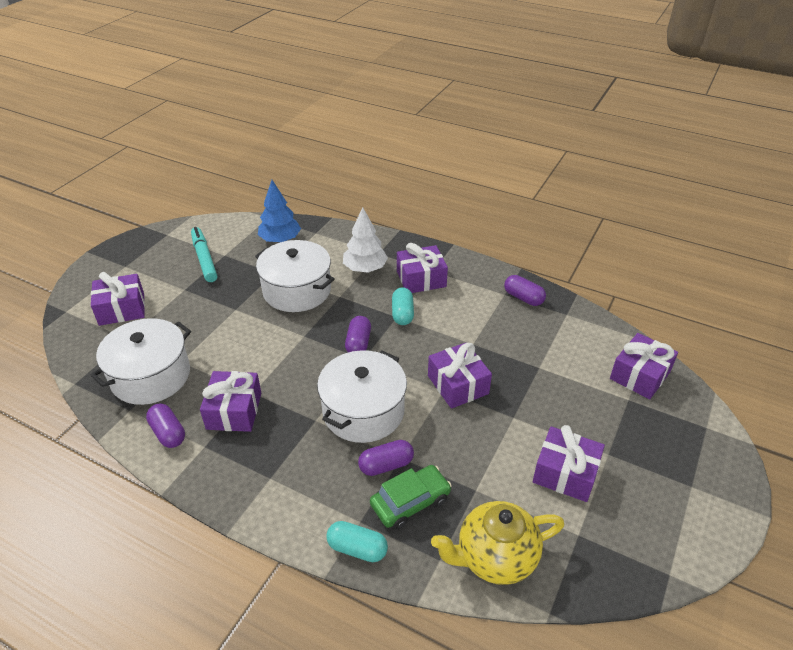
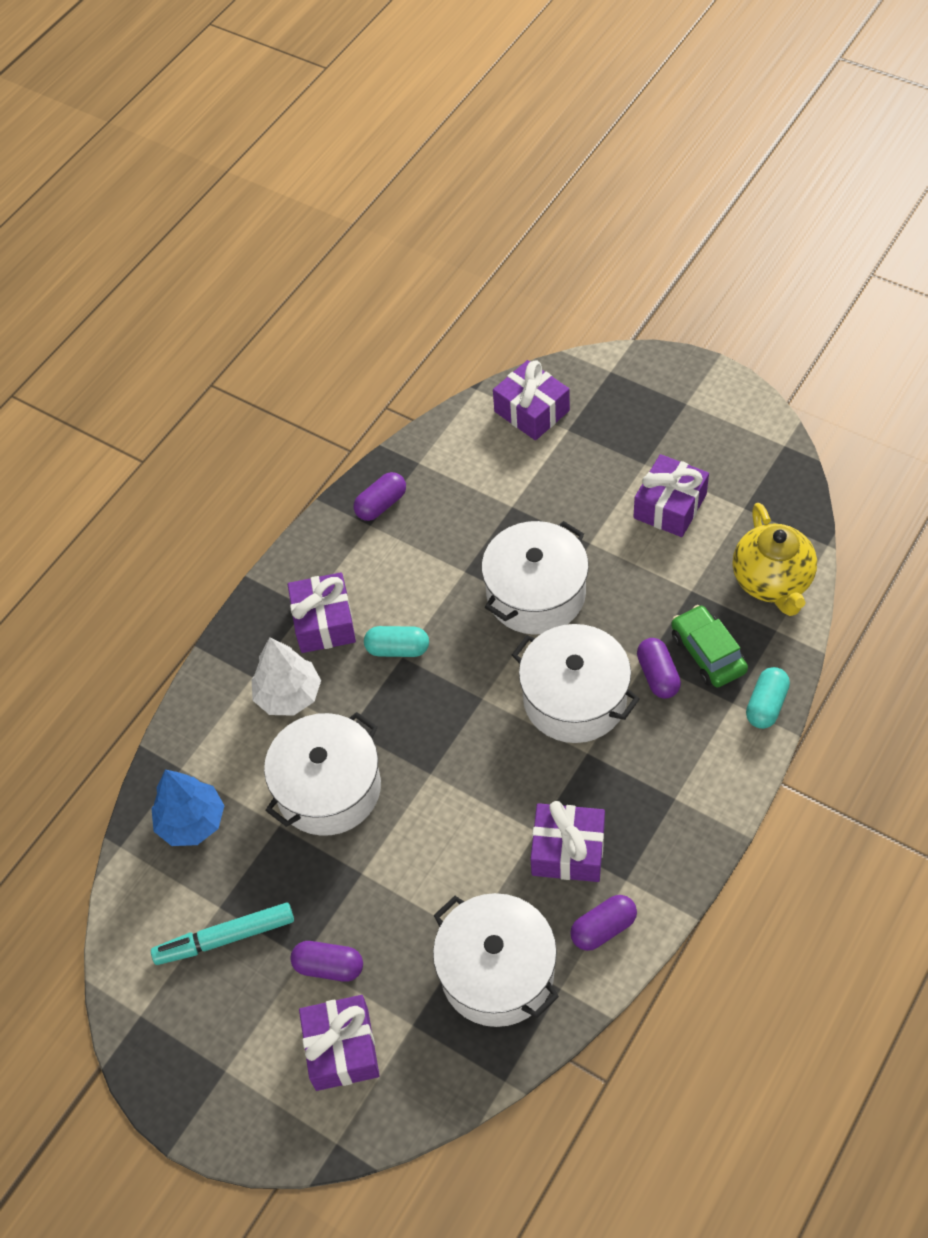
camera: 80 degrees left, 15 degrees up
purple capsule [345,316,371,352] -> purple capsule moved to [290,941,363,982]
purple gift [428,342,492,409] -> white pot [481,521,589,635]

